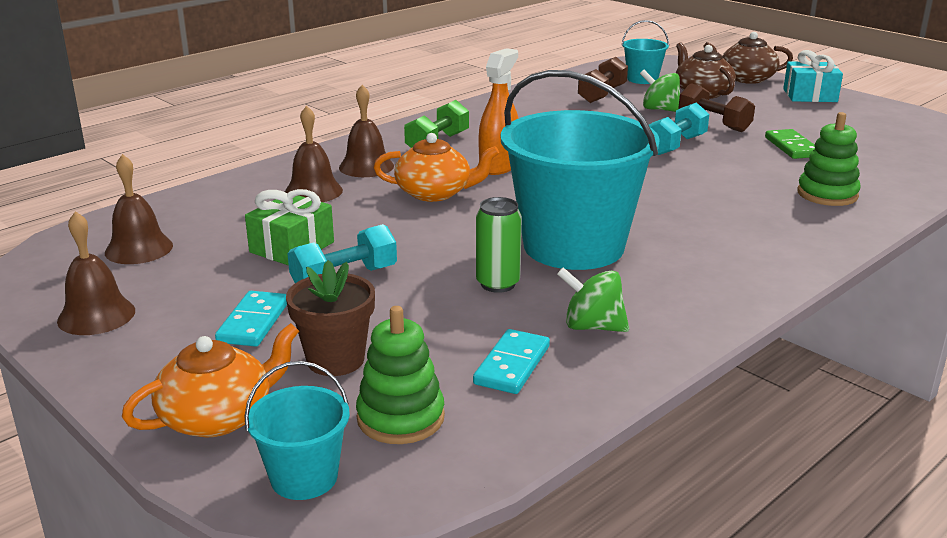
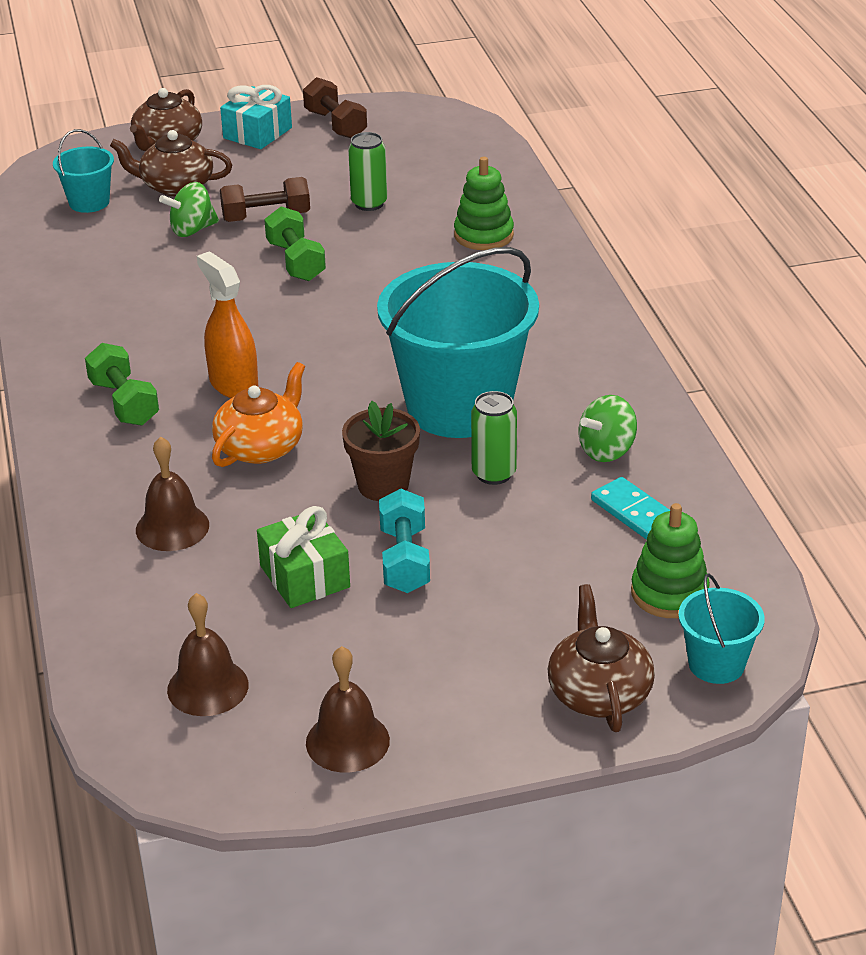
camera: 60 degrees left, 10 degrees up
orange teapot [122,323,299,437] -> brown teapot [548,584,655,732]
turquoise domino [215,291,287,347] -> none
brown flower pot [286,260,375,376] -> brown flower pot moved to [342,401,420,501]
brown bell [339,85,394,177] -> none
brown dumbbell [578,57,628,103] -> brown dumbbell moved to [303,77,367,138]
turquoise dumbbell [649,102,709,155] -> green dumbbell [264,206,326,281]
green domino [765,129,815,159] -> green can [348,132,387,211]

